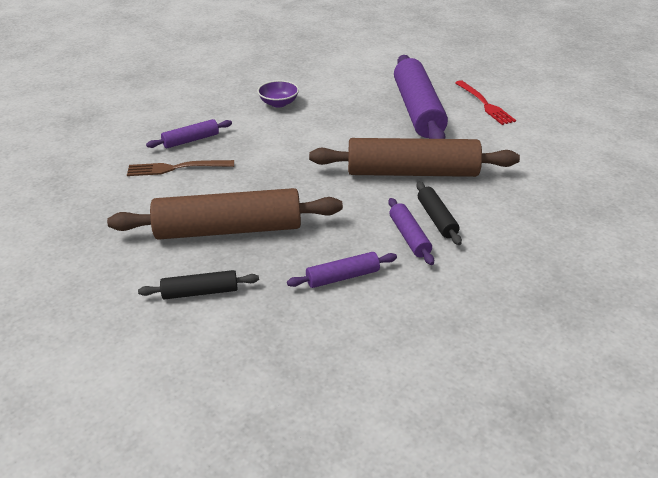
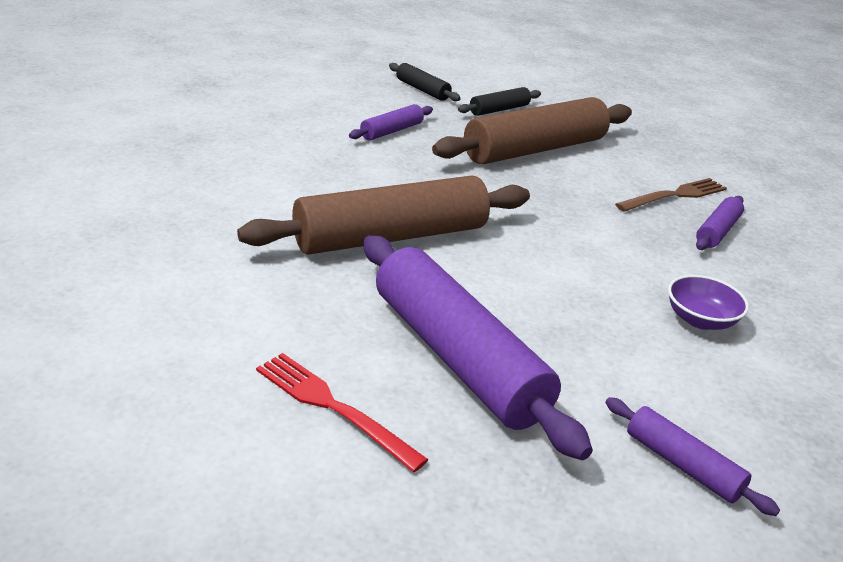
camera: 150 degrees right, 5 degrees down
purple rolling pin [388,198,434,265] -> purple rolling pin moved to [606,397,780,516]
black rolling pin [416,182,462,245] -> black rolling pin moved to [389,63,461,101]

